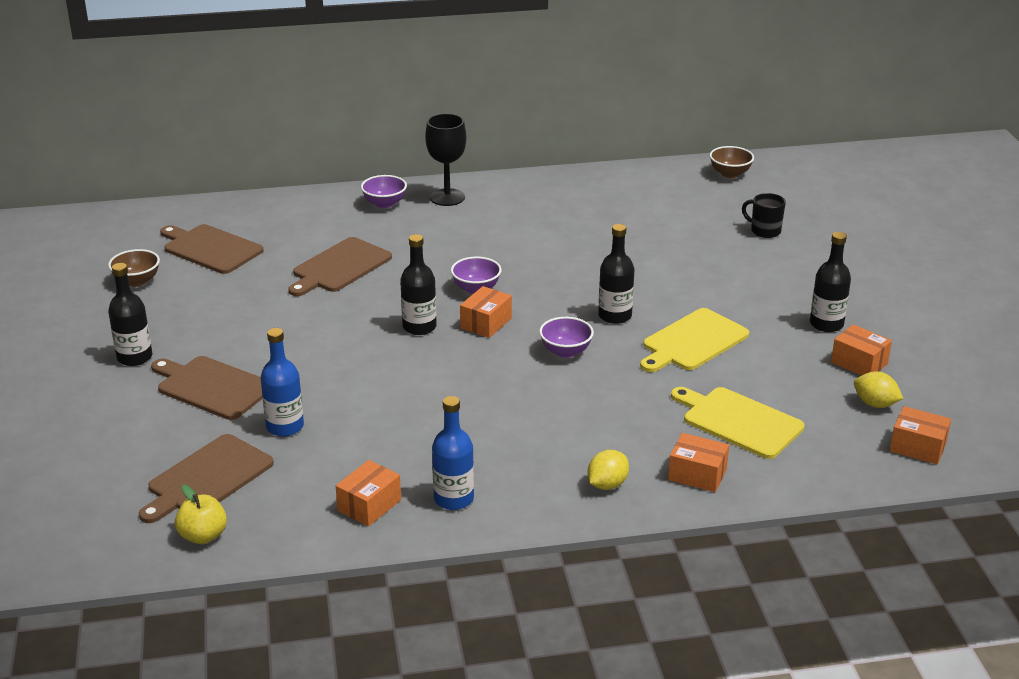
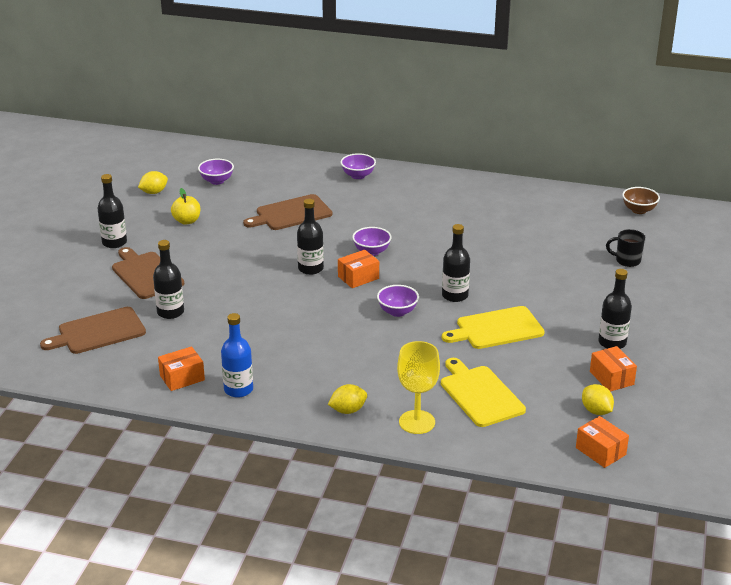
camera: 25 degrees right, 0 degrees up
brown bowl [108,249,160,287] -> yellow lemon [138,171,168,194]
brown cutting board [160,224,264,274] -> purple bowl [198,159,234,185]
yellow apple [175,485,227,544] -> yellow apple moved to [171,188,200,225]
blue bottle [260,328,304,437] -> black bottle [153,240,184,319]
black goblet [425,113,466,206] -> none
orange box [668,433,729,492] -> yellow goblet [397,341,440,434]
black mug [742,193,786,238] -> black mug turned 45 degrees counterclockwise [606,229,645,267]

